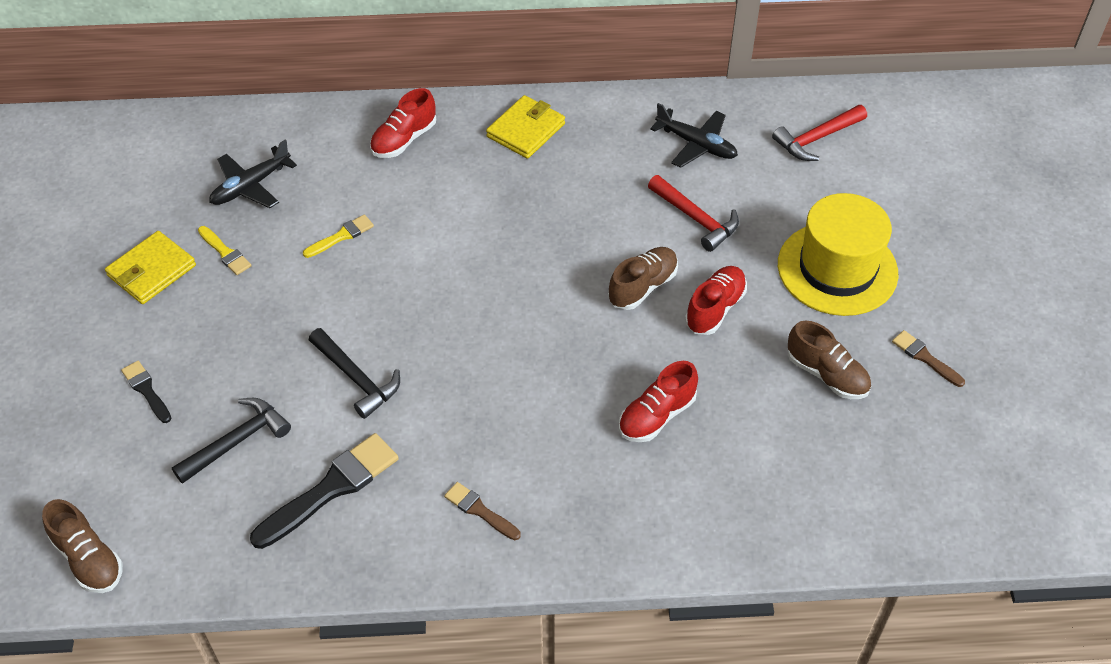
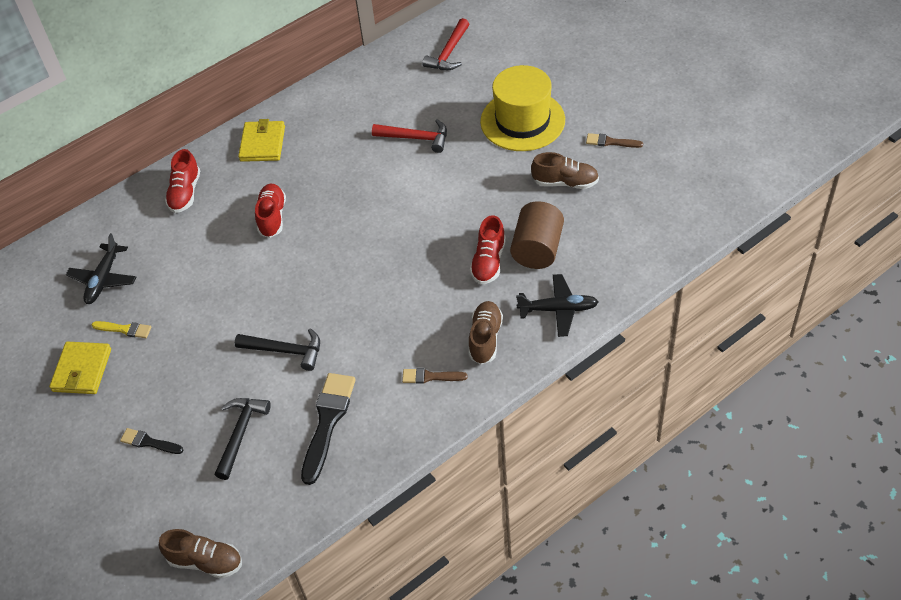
camera: 30 degrees left, 0 degrees up
yellow brush [303,215,374,258] -> none
brown shoe [608,247,678,310] -> brown shoe moved to [468,301,503,364]
black plane [650,103,738,168] -> black plane moved to [516,274,598,337]
red shoe [685,266,747,335] -> red shoe moved to [255,184,286,238]
none -> brown cylinder [510,201,564,269]

